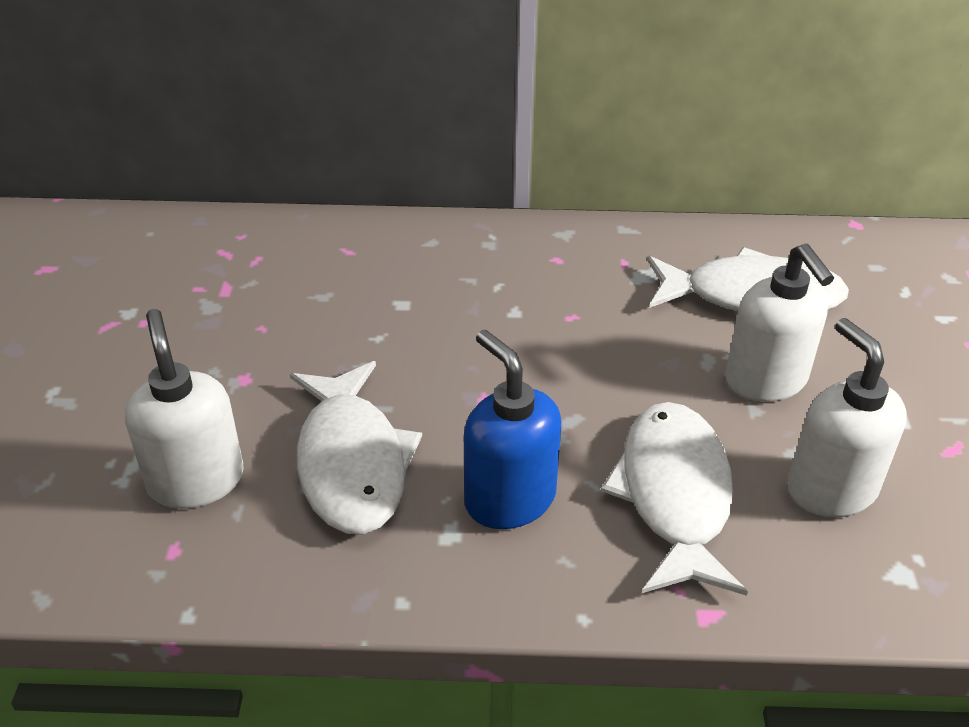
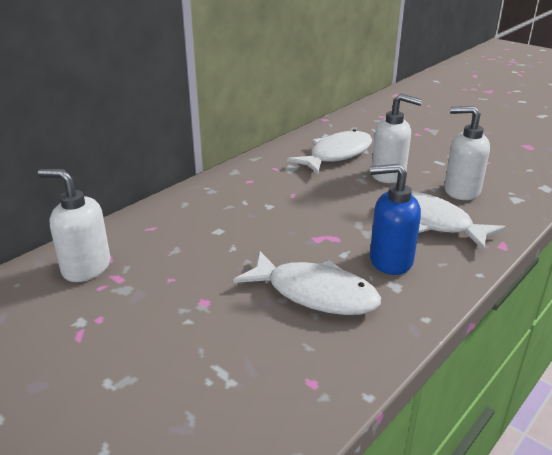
camera: 50 degrees left, 10 degrees down
white soap dispenser [125,309,244,509] -> white soap dispenser moved to [38,169,110,282]

